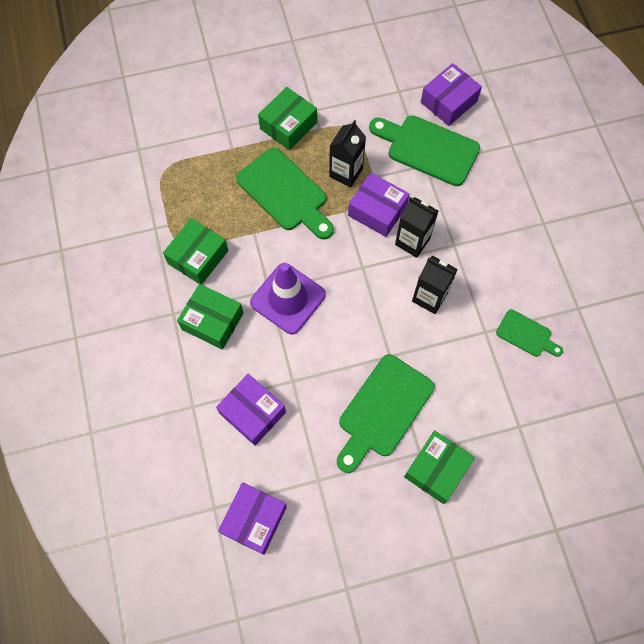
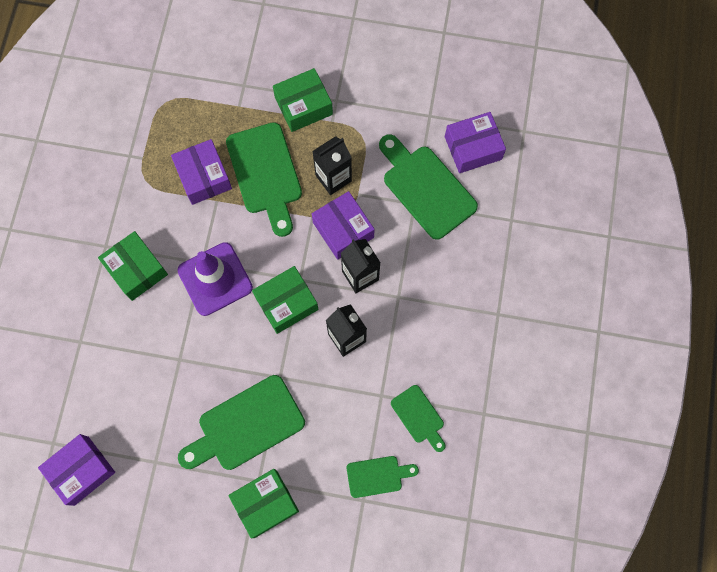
camera: 25 degrees right, 5 degrees up
green box [163,218,228,285] -> green box moved to [252,266,318,334]
purple box [216,374,286,446] -> purple box moved to [171,139,232,205]
none -> green cutting board [347,456,419,498]

